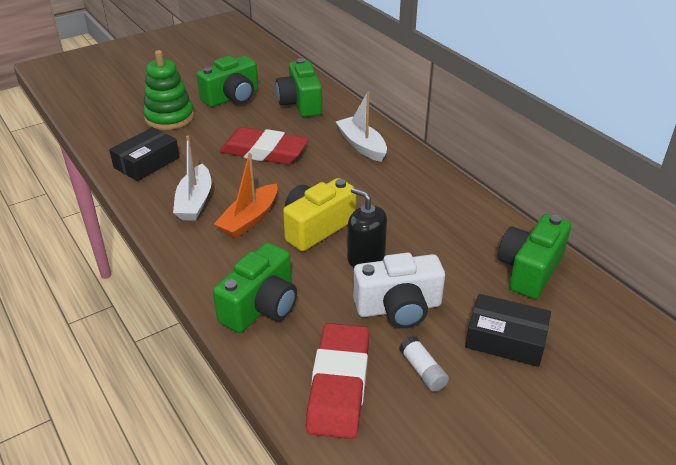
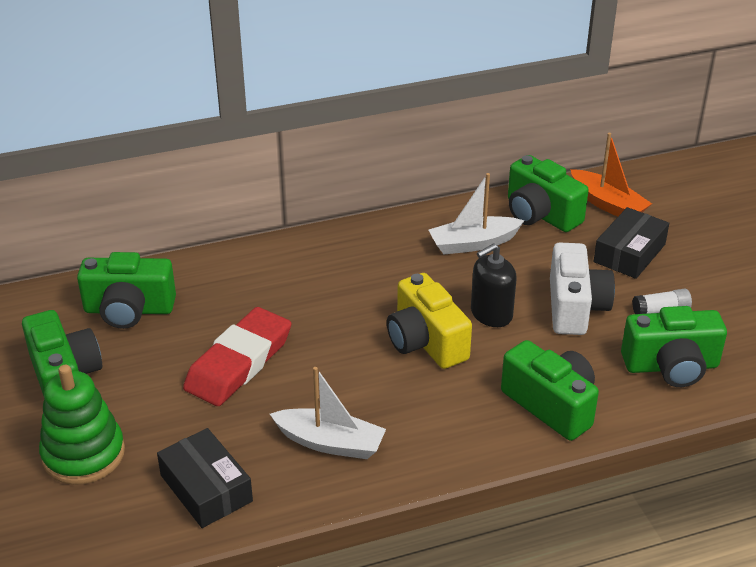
camera: 75 degrees left, 0 degrees up
orange boat [214,153,278,238] -> orange boat moved to [570,133,652,217]
red eraser [306,323,370,439] -> green camera [621,306,727,387]
white boat [336,91,387,162] -> white boat moved to [429,173,525,254]

